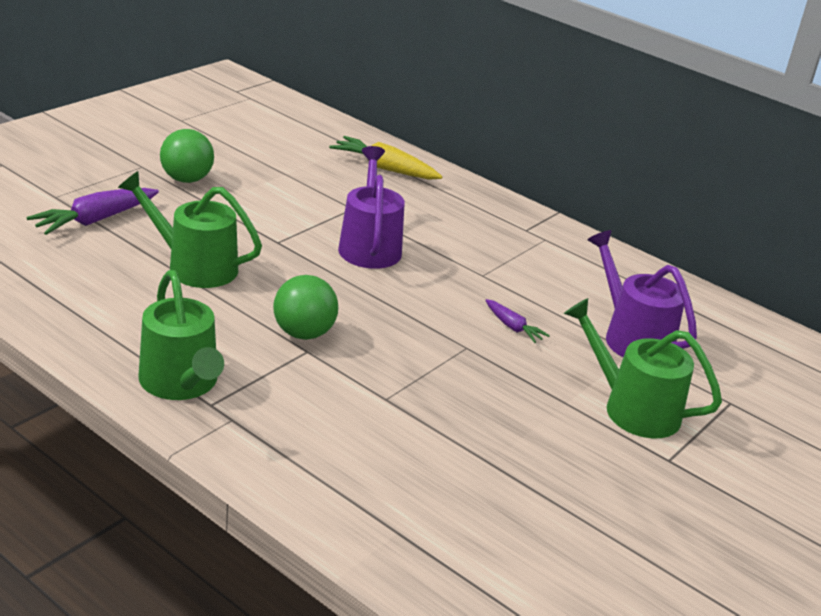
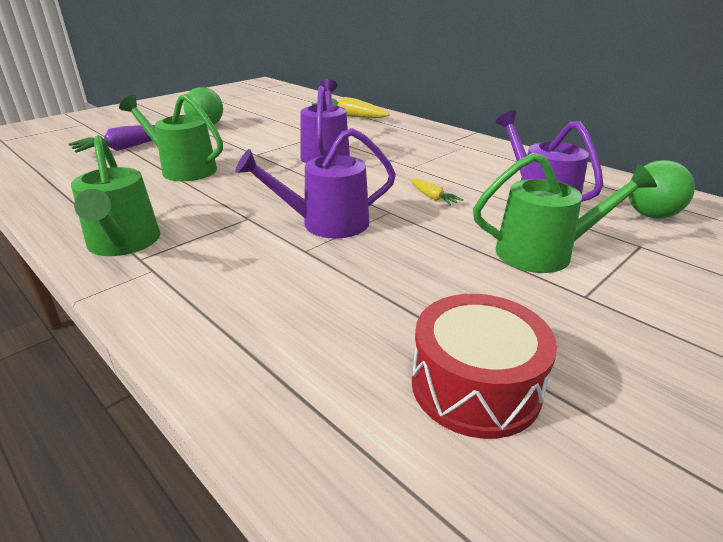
camera: 10 degrees right, 0 degrees up
green ball [273,275,338,340] -> green ball moved to [628,160,695,218]
purple carrot [485,299,550,343] -> yellow carrot [410,178,464,206]
green watering can [564,298,722,438] -> green watering can turned 135 degrees clockwise [473,153,657,273]
none -> purple watering can [235,128,396,239]
none -> red drum [412,294,557,439]

